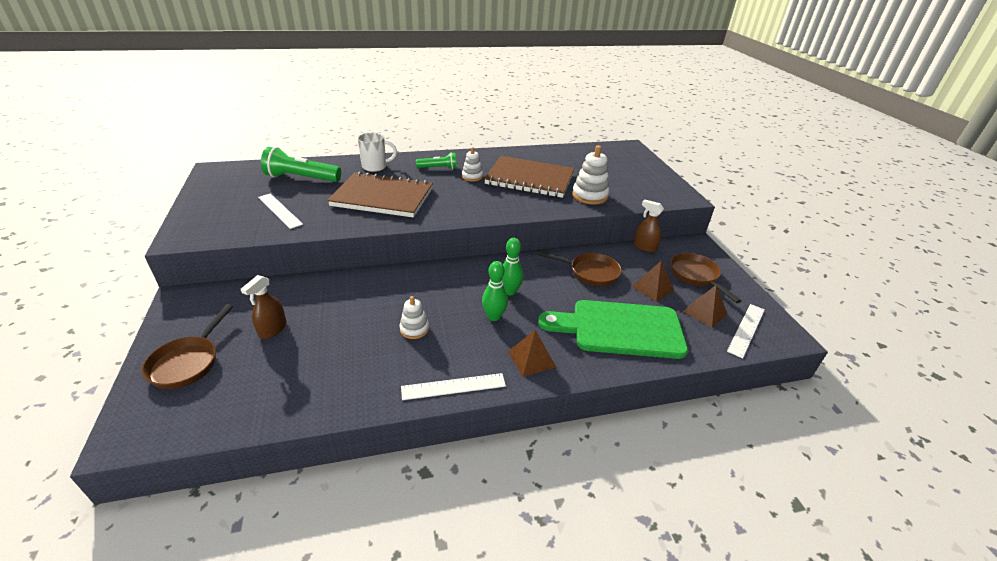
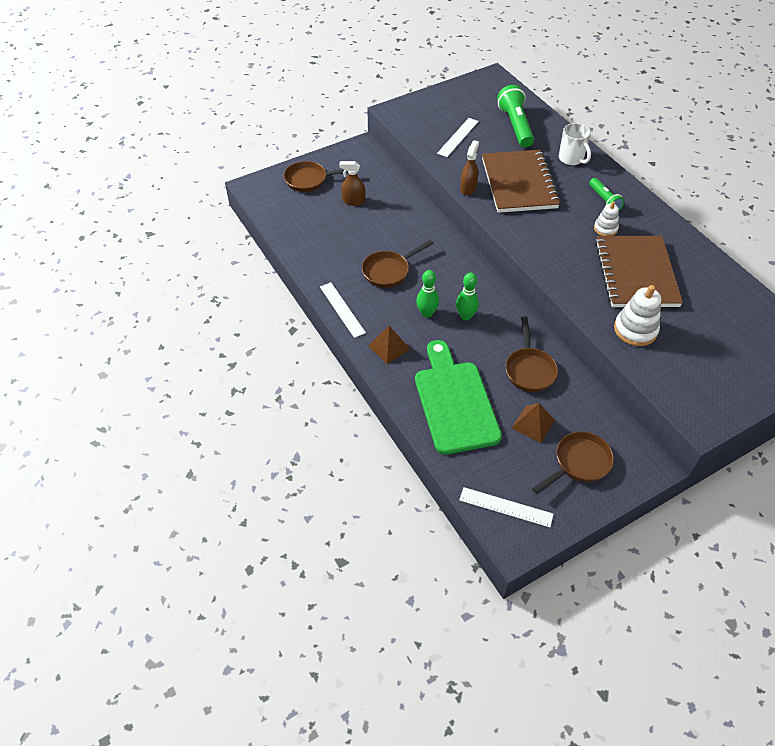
camera: 75 degrees right, 15 degrees up
white stacking toy [400,296,429,339] -> brown pan [362,240,434,288]
brown spray bottle [634,200,664,252] -> brown spray bottle moved to [460,140,479,195]
brown pyramid [683,285,727,328] -> none

